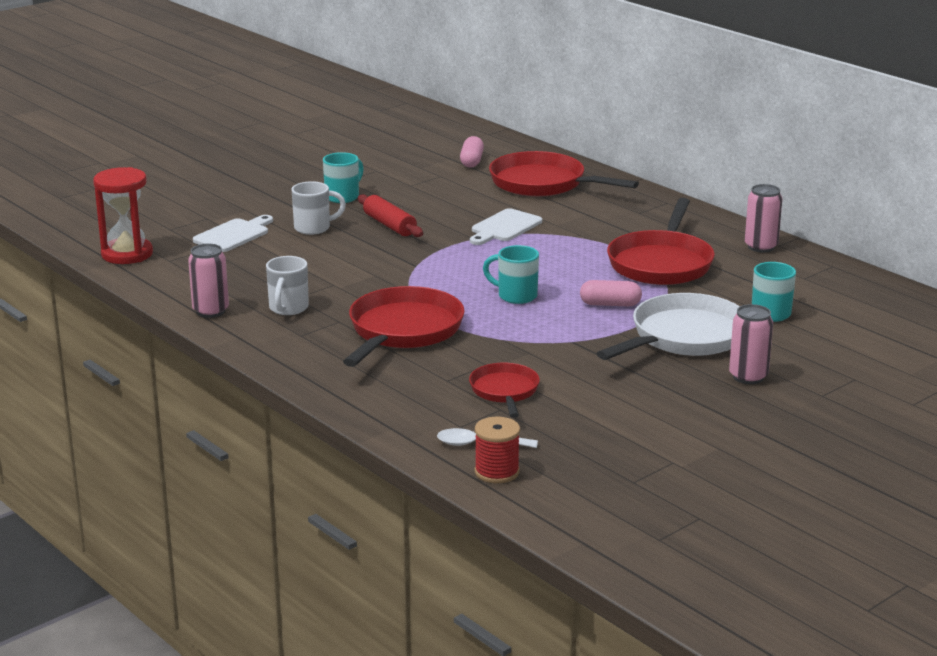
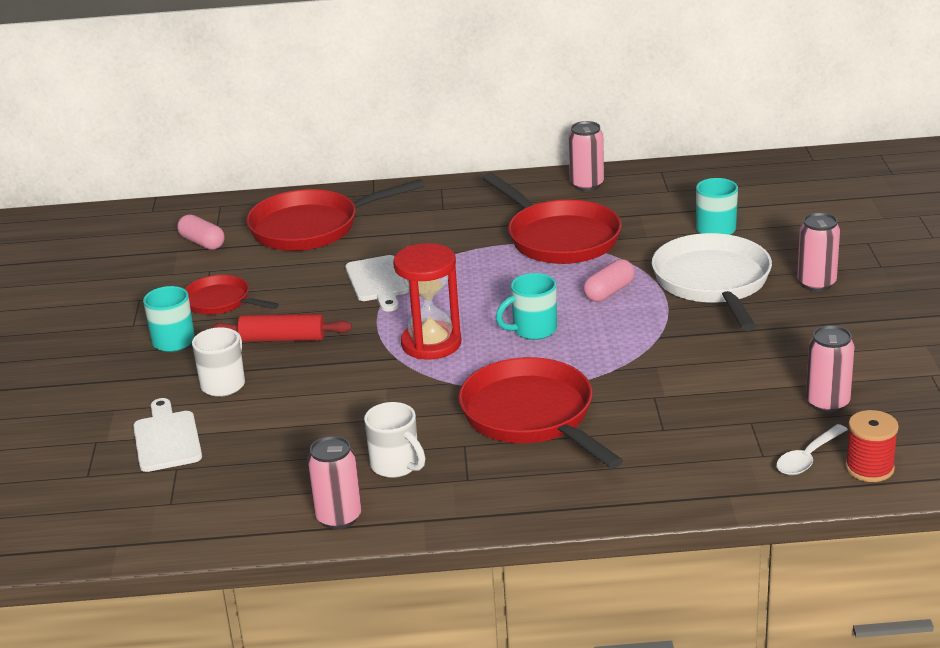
camera: 50 degrees left, 5 degrees up
red hourglass [93,167,153,264] -> red hourglass moved to [393,243,462,359]
red pan [469,363,540,418] -> red pan moved to [185,275,279,315]
none -> pink can [806,325,854,413]

